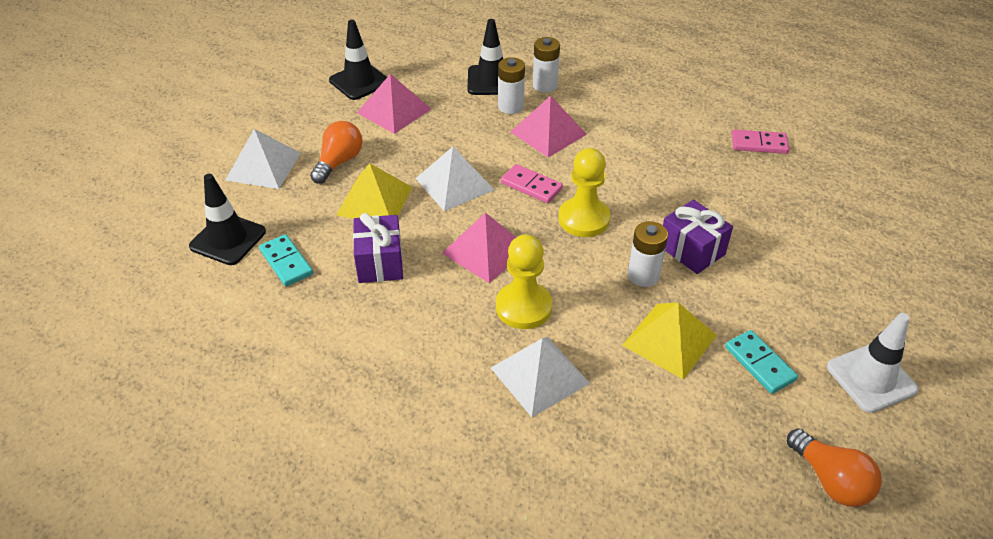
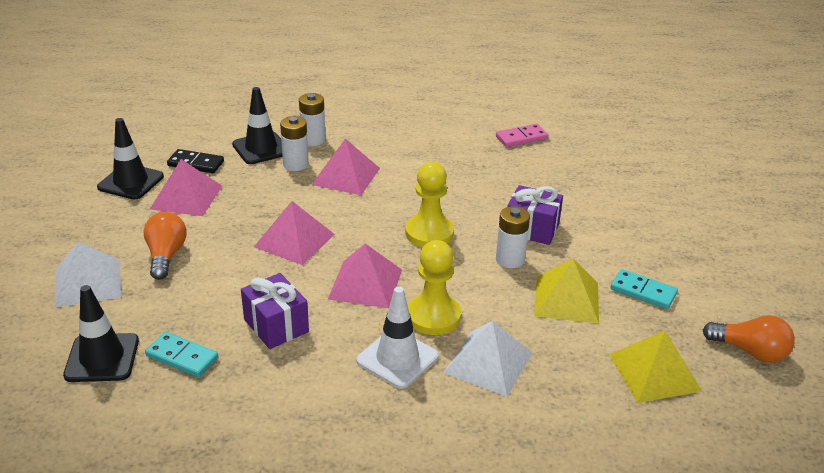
camera: 30 degrees left, 10 degrees down
yellow pyramid [336,163,412,219] -> yellow pyramid moved to [609,331,702,403]
white pyramid [415,147,494,211] -> pink pyramid [254,201,335,265]
pink domino [501,164,563,203] -> none
white traffic cone [827,313,919,413] -> white traffic cone moved to [357,286,439,389]
none -> black domino [167,149,224,173]

